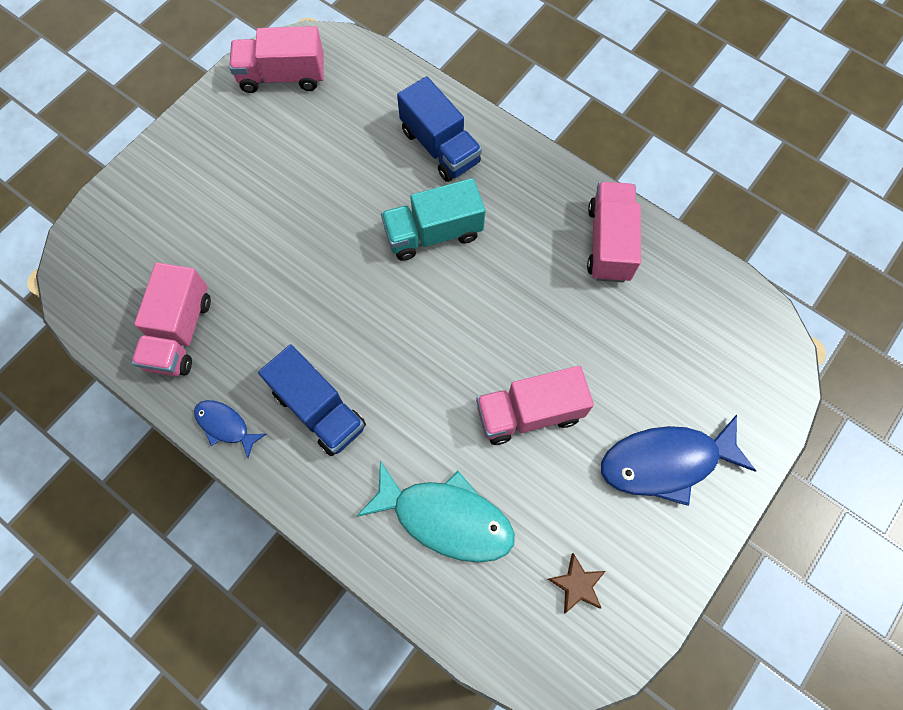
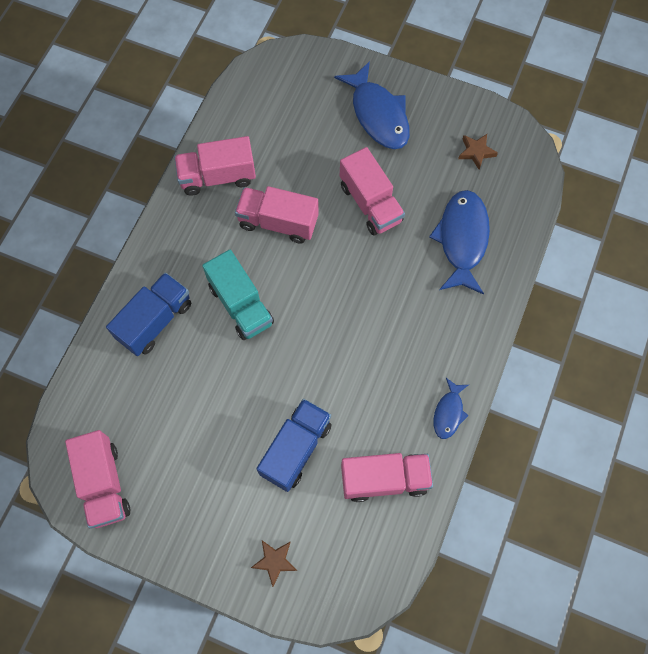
camera: 105 degrees left, 0 degrees up
blue truck [258,345,366,456] -> blue truck moved to [257,399,332,492]
turquoise fish [357,461,515,563] -> blue fish [429,190,490,294]
none -> pink truck [235,186,319,244]
none -> brown star [251,540,297,587]

